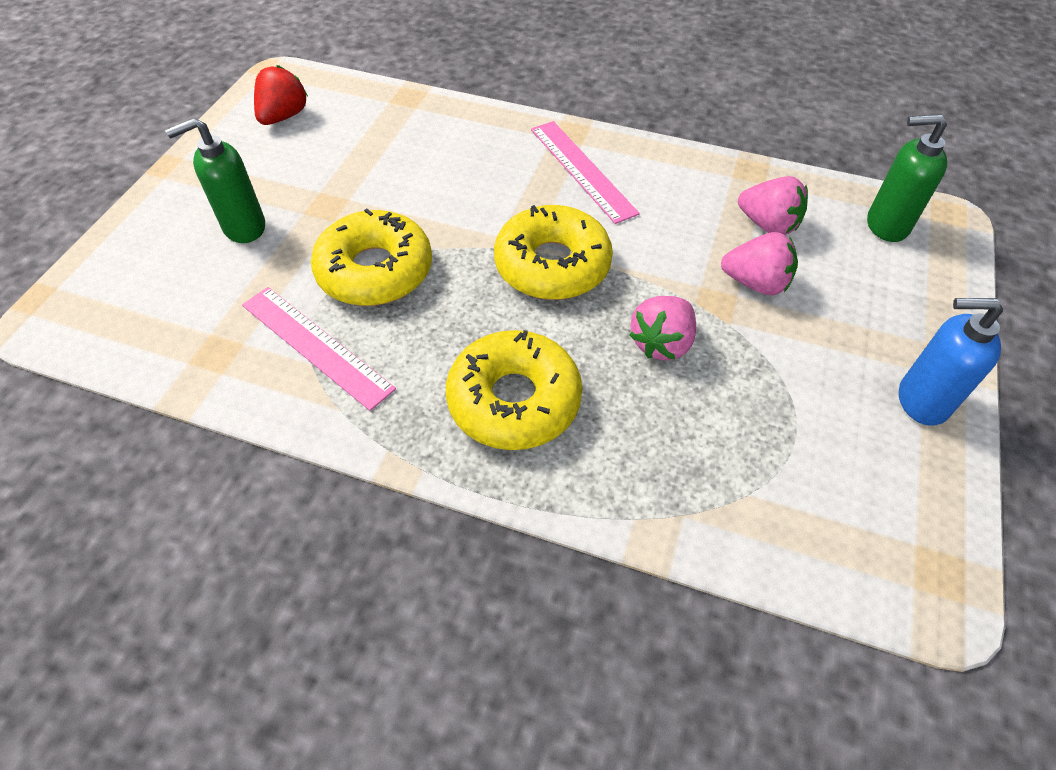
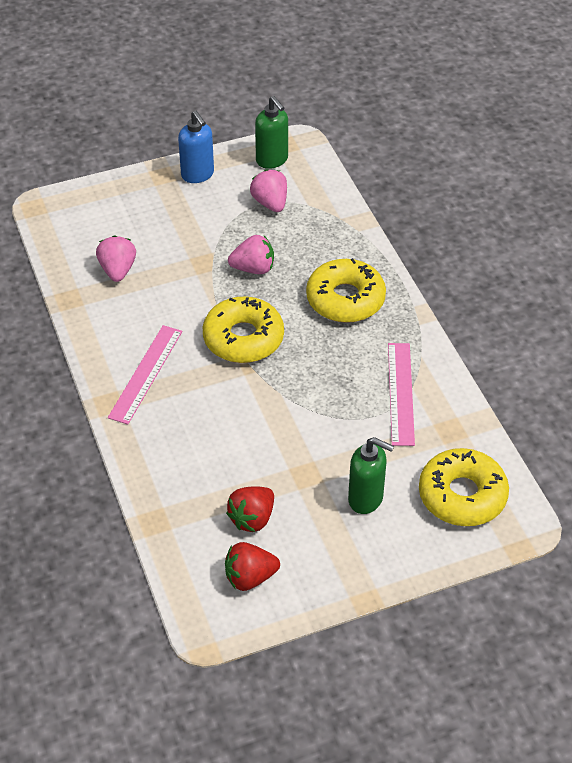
camera: 130 degrees left, 5 degrees down
yellow donut [311,209,432,306] -> yellow donut moved to [419,448,509,526]
pink strawberry [721,232,798,295] -> pink strawberry moved to [250,169,287,212]
green soap dispenser [867,114,947,242] -> green soap dispenser moved to [255,96,288,169]
none -> red strawberry [226,486,274,532]

